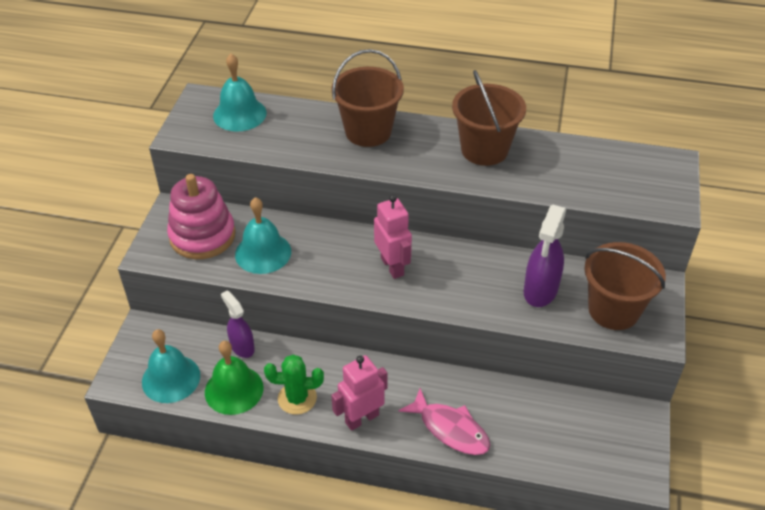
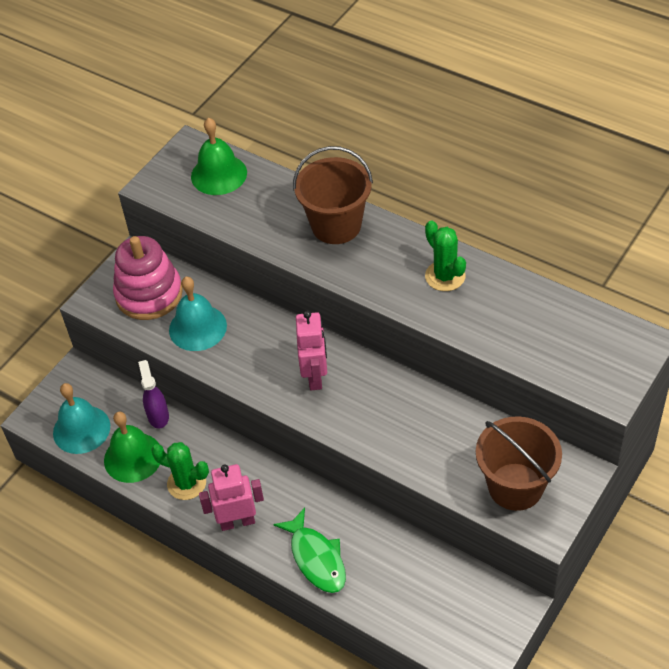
camera: 25 degrees right, 5 degrees up
turquoise bell [213,54,267,132] -> green bell [191,117,247,195]
pink fish [398,388,491,455] -> green fish [273,508,346,593]
brown bucket [452,70,526,166] -> green cactus [425,221,466,291]
purple spray bottle [524,205,566,307] -> none

